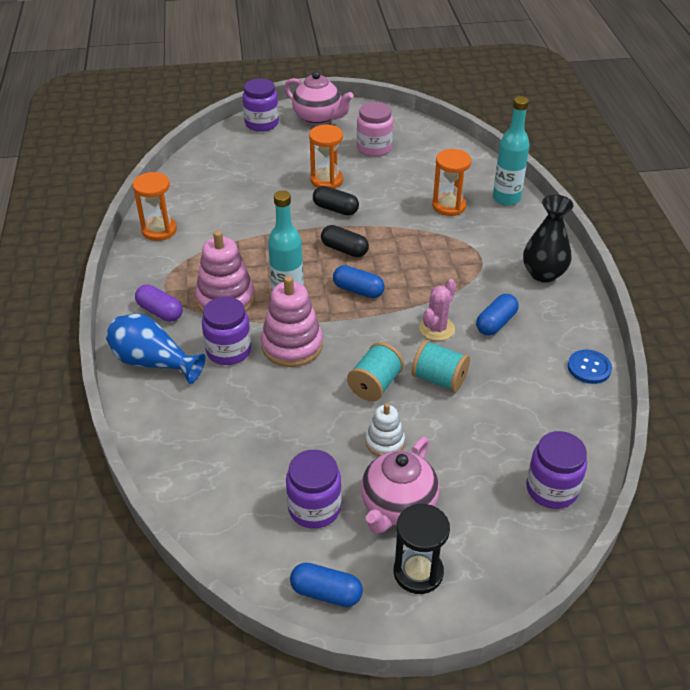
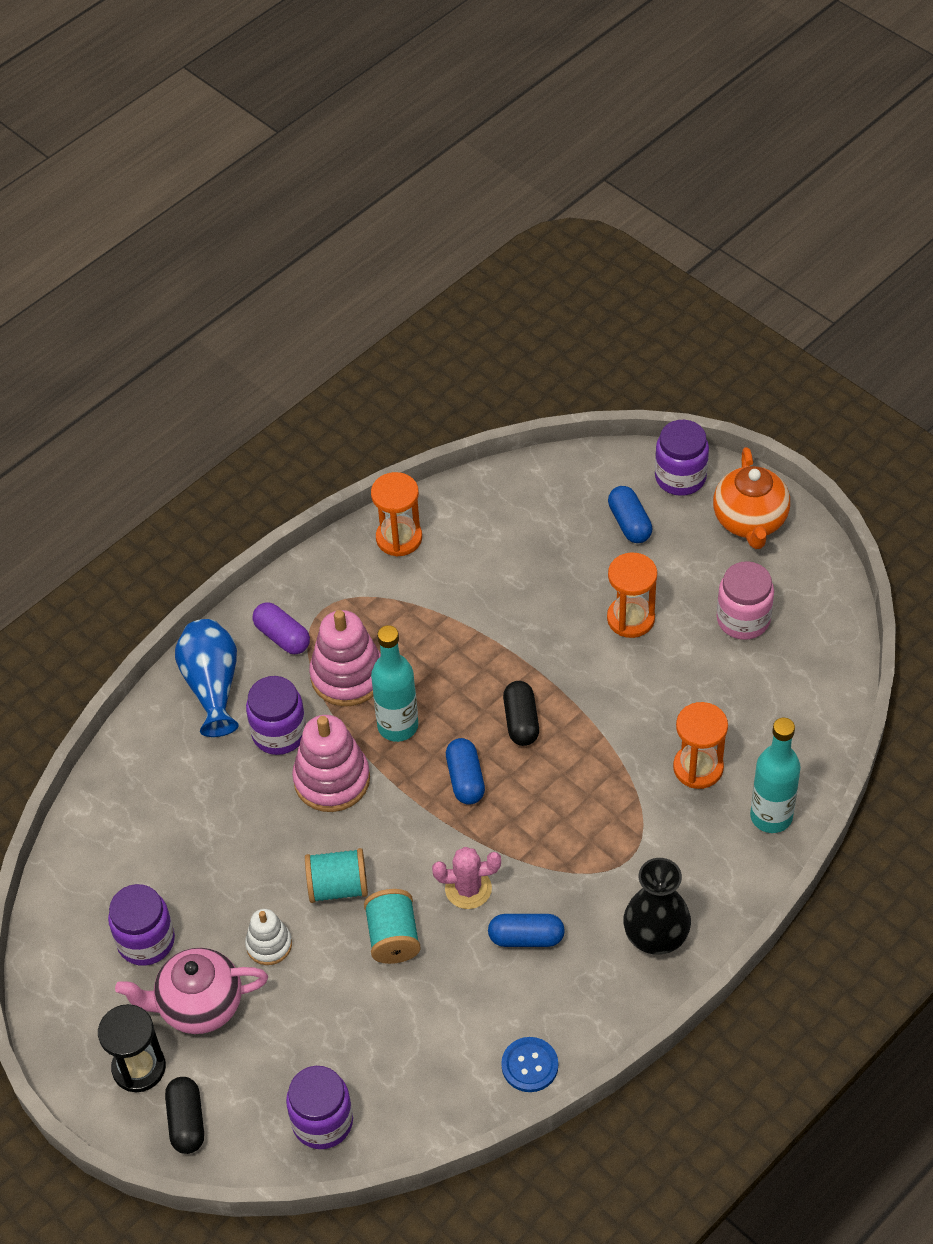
camera: 55 degrees right, 10 degrees up
purple capsule [135,285,183,322] -> purple capsule turned 45 degrees counterclockwise [253,602,310,654]
pink teapot [284,71,354,125] -> orange teapot [713,447,790,549]
blue capsule [290,563,363,607] -> blue capsule moved to [608,486,652,543]
black capsule [313,186,359,216] -> black capsule moved to [165,1077,204,1154]

